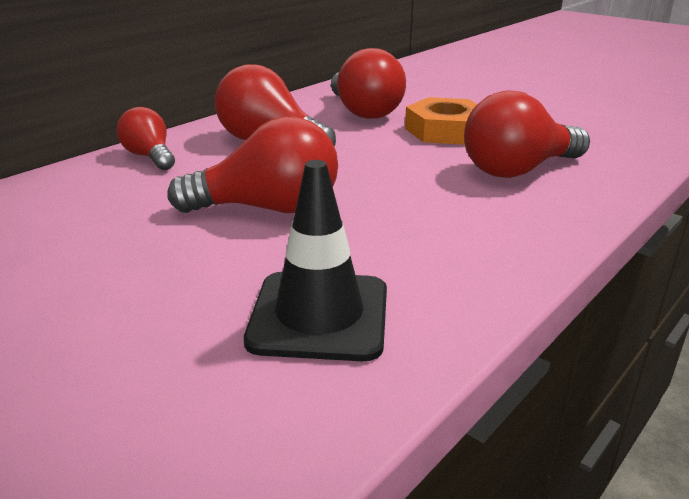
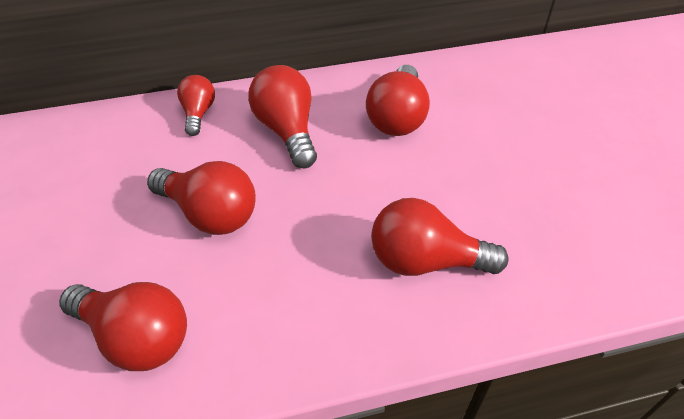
camera: 35 degrees right, 20 degrees up
black traffic cone [244,160,387,361] -> red light bulb [59,282,187,371]
orange nut [405,97,477,145] -> none

